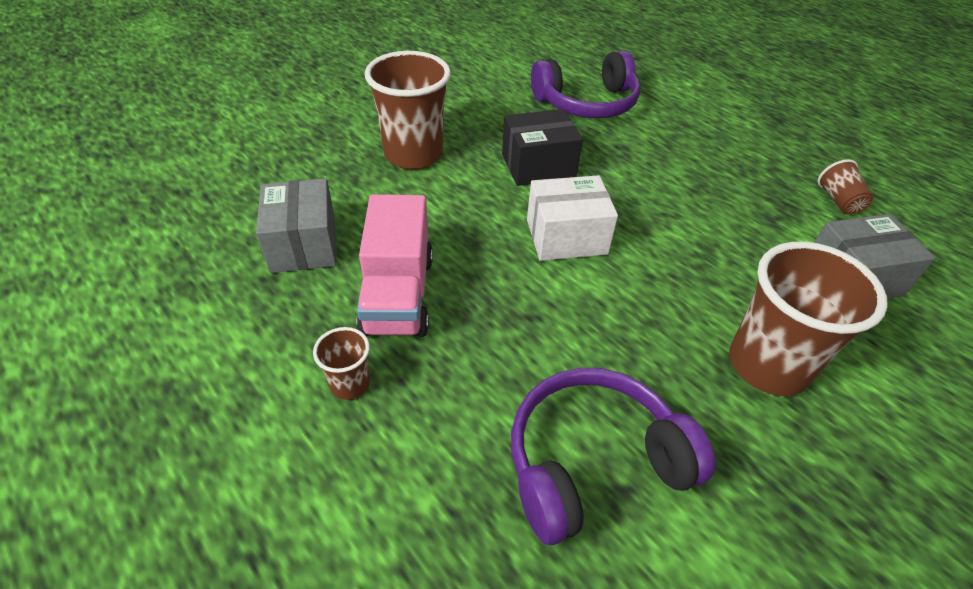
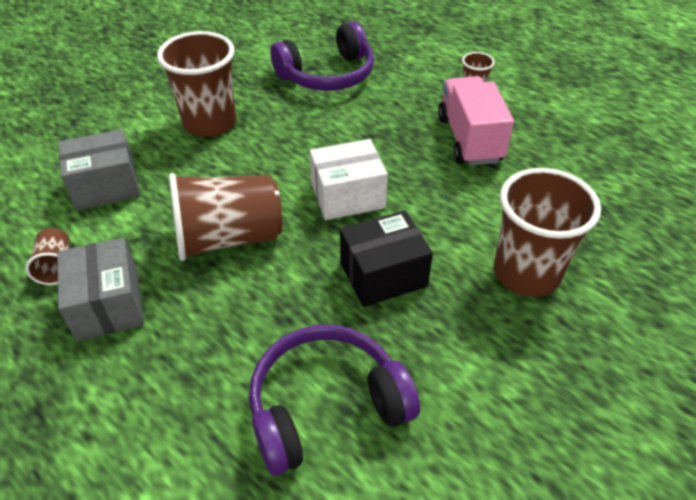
camera: 175 degrees right, 0 degrees up
grey box [256,178,336,273] -> grey box moved to [57,238,144,341]
none -> brown cup [169,173,282,261]

